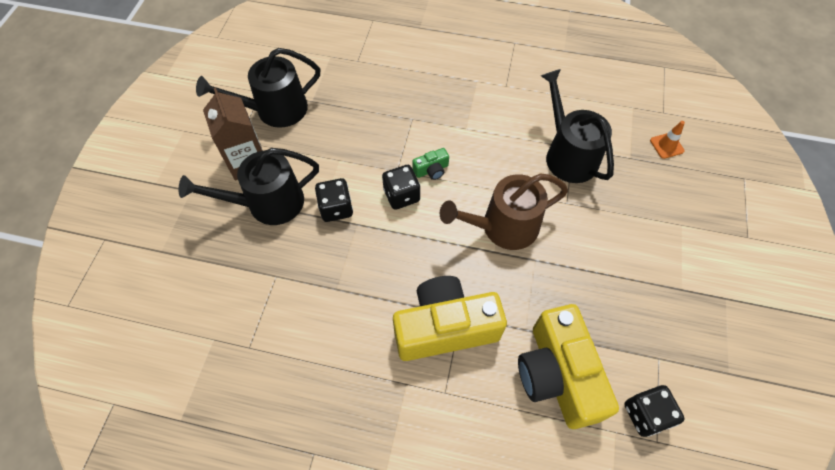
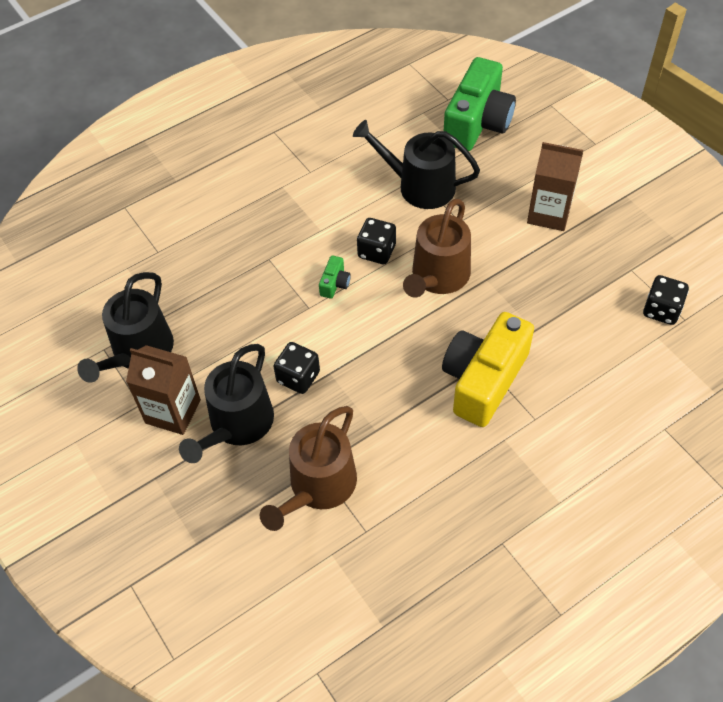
camera: 45 degrees left, 5 degrees down
black dice [382,165,420,210] -> black dice moved to [357,218,396,264]
yellow camera [518,304,619,429] -> none
orange traffic cone [650,121,685,159] -> green camera [444,57,516,151]
none -> brown watering can [260,406,357,531]
none -> brown carton [527,142,583,231]

